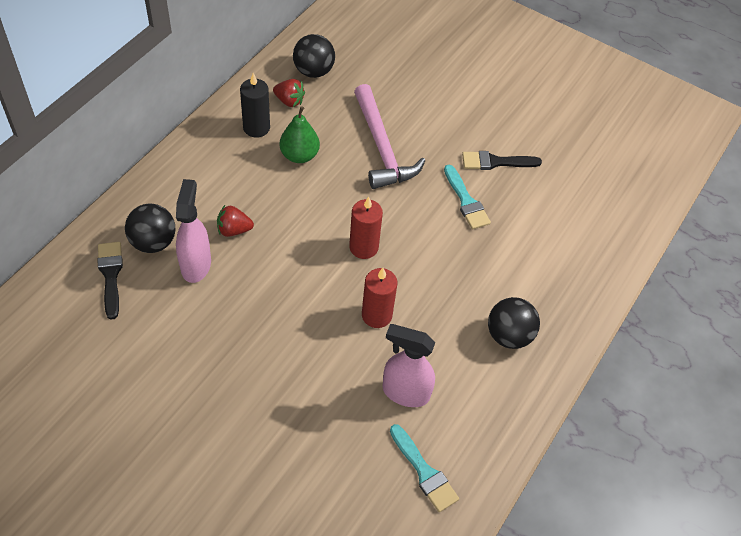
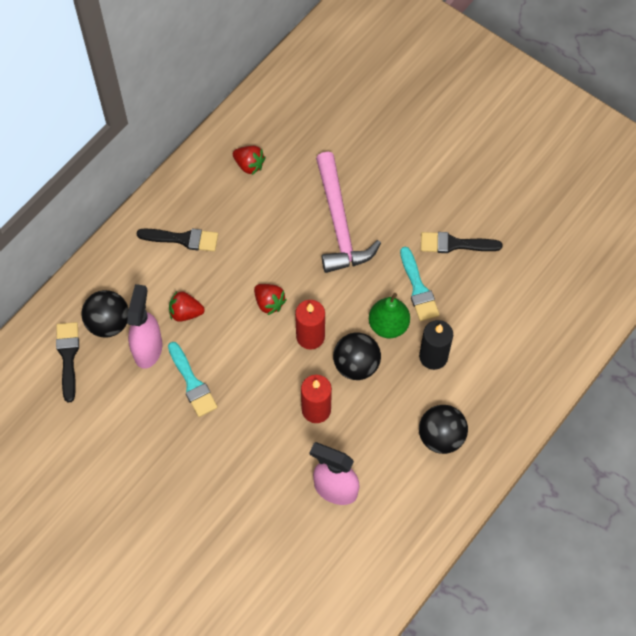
camera: 10 degrees right, 10 degrees up
black candle [240,73,270,138] -> black candle moved to [419,320,453,370]
green pear [279,106,320,163] -> green pear moved to [369,293,410,338]
black ball [293,34,335,78] -> black ball moved to [333,333,381,380]
turquoise brush [390,424,459,512] -> turquoise brush moved to [168,342,218,417]
none -> black brush [137,228,218,252]
none -> red strawberry [254,284,287,315]

